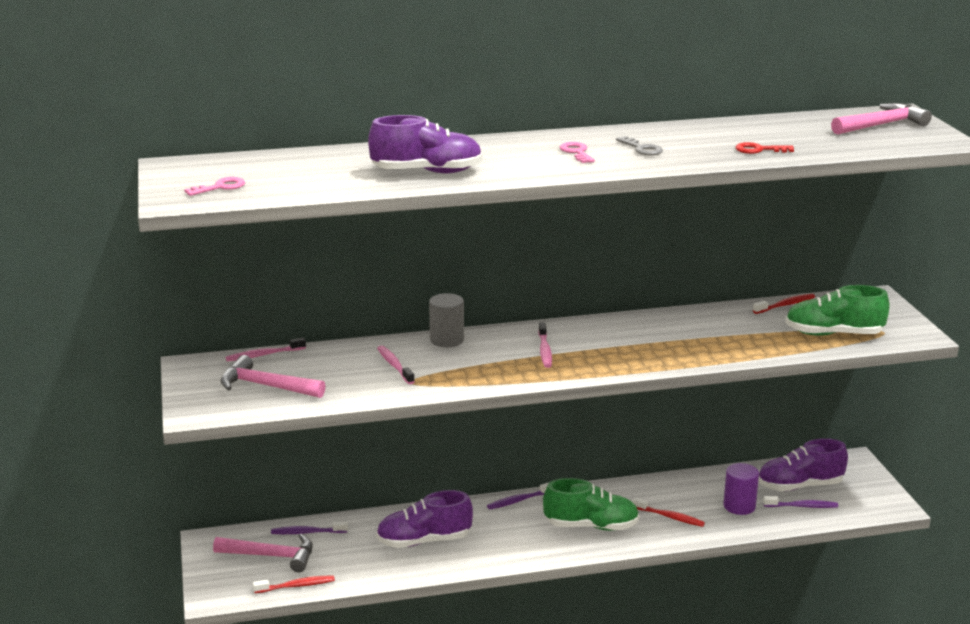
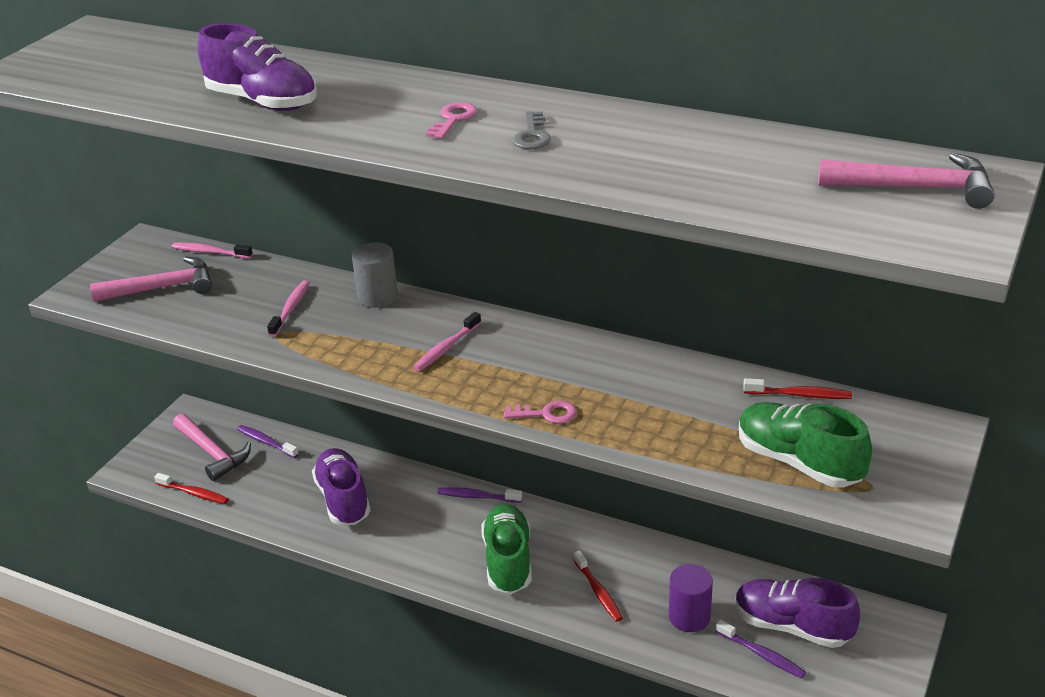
camera: 40 degrees right, 10 degrees up
pink key [184,177,245,196] -> pink key moved to [504,400,577,424]
pink hammer [221,355,326,398] -> pink hammer turned 105 degrees clockwise [90,257,212,302]
purple shoe [376,490,473,548] -> purple shoe turned 45 degrees clockwise [312,448,371,525]
green shoe [543,478,639,531] -> green shoe turned 135 degrees counterclockwise [481,504,532,594]
red key [735,142,794,154] -> none

